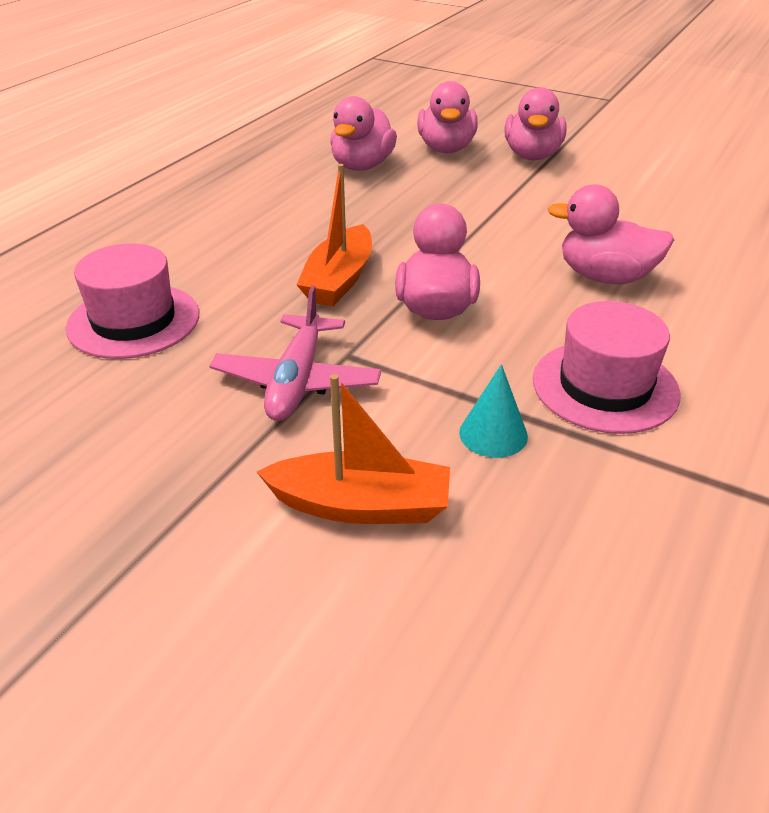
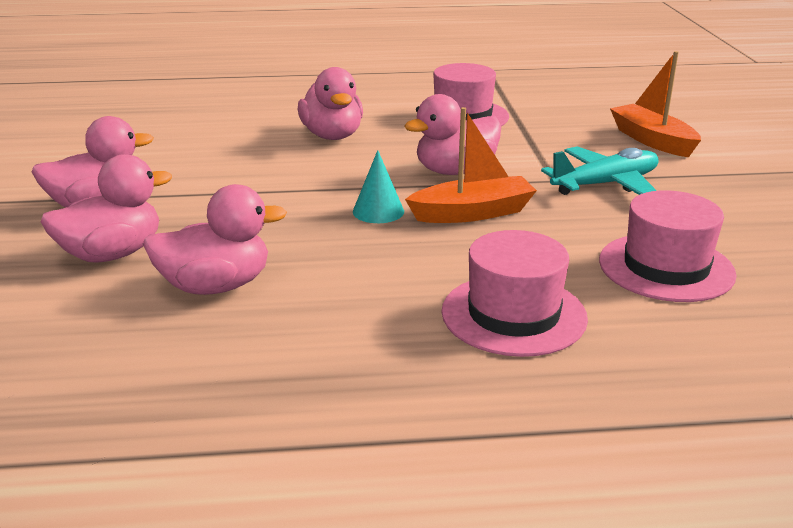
camera: 125 degrees left, 10 degrees down
pink plane [210,286,381,421] -> turquoise plane [541,146,659,195]
turquoise cone [459,364,528,458] -> turquoise cone moved to [353,150,404,223]
none -> pink hat [441,230,588,357]

